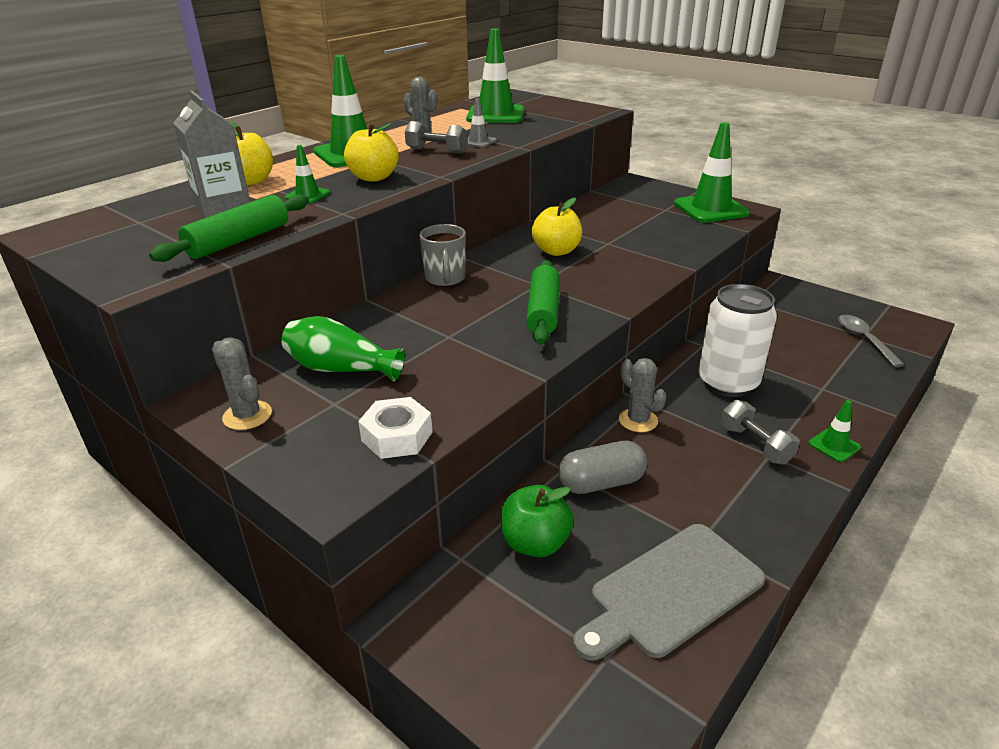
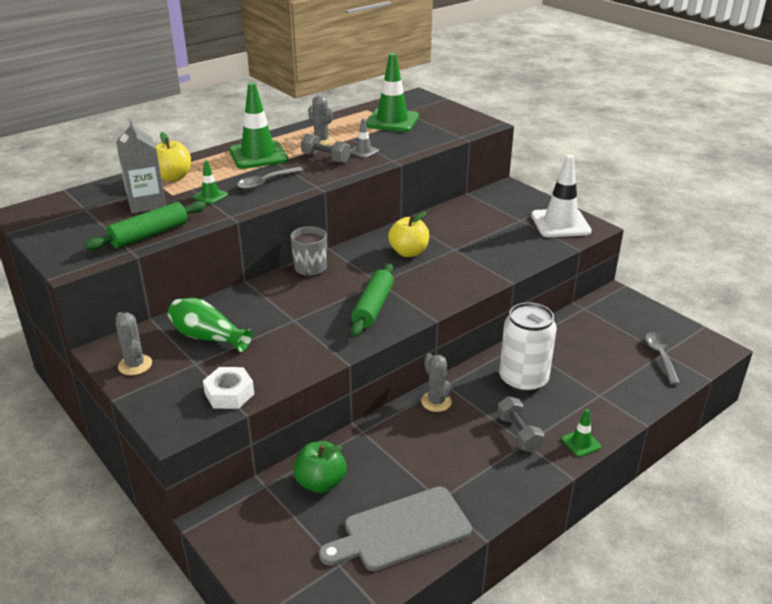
camera: 10 degrees right, 0 degrees up
yellow apple [344,123,399,182] -> grey spoon [237,167,303,190]
grey capsule [558,441,647,494] -> none
green traffic cone [674,122,750,223] -> white traffic cone [531,155,592,237]

